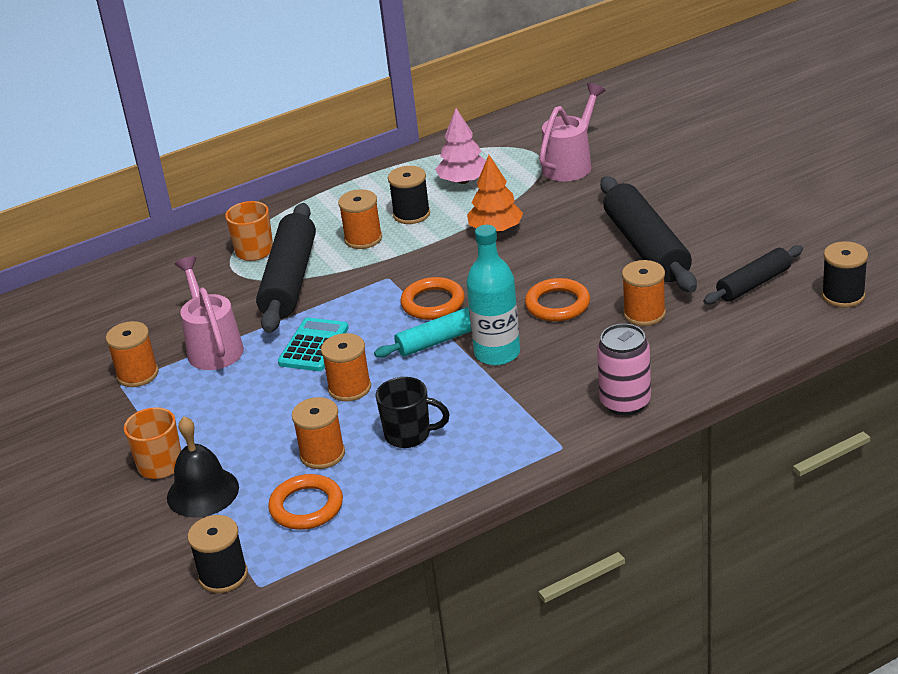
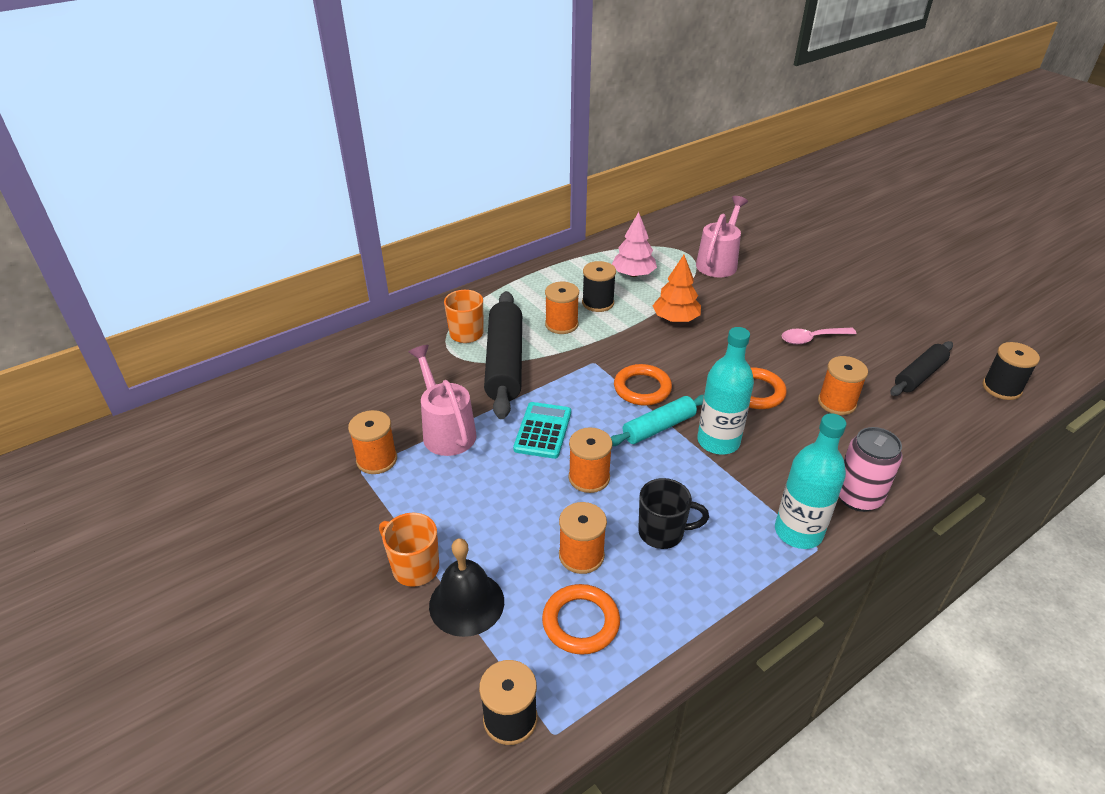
camera: 10 degrees left, 5 degrees up
black rolling pin [600,177,697,292] -> pink spoon [782,328,857,344]
none -> turquoise bottle [775,413,846,549]

